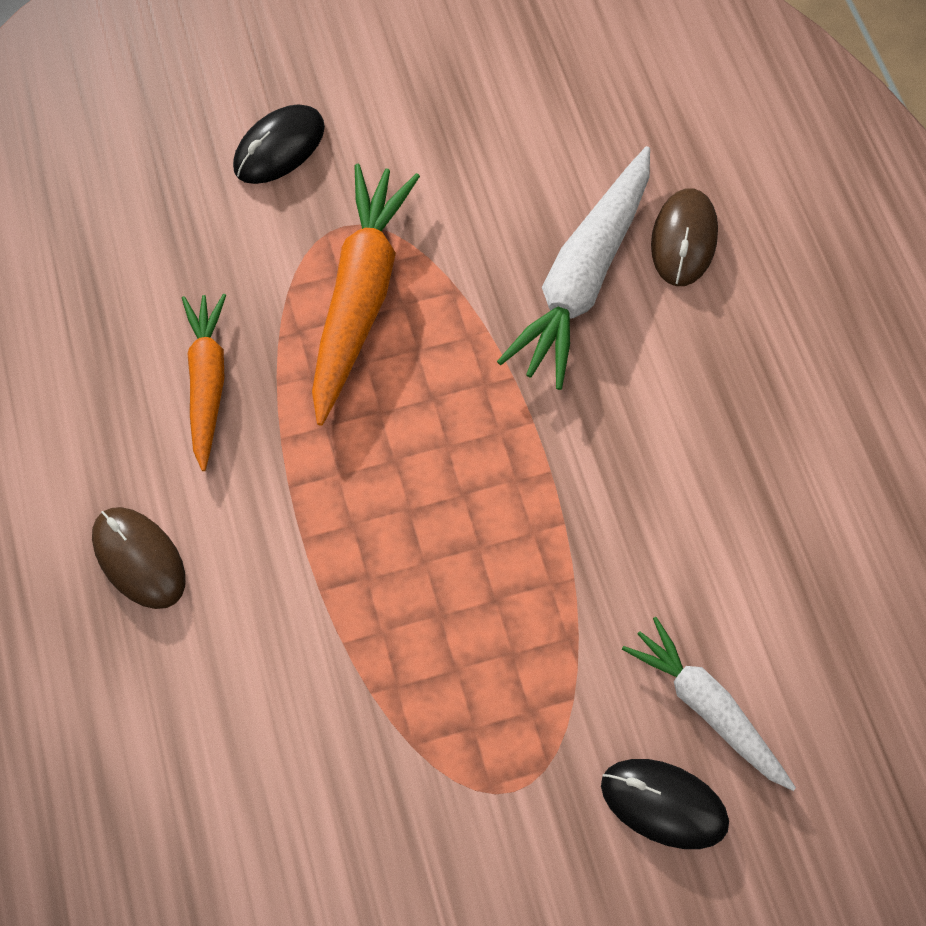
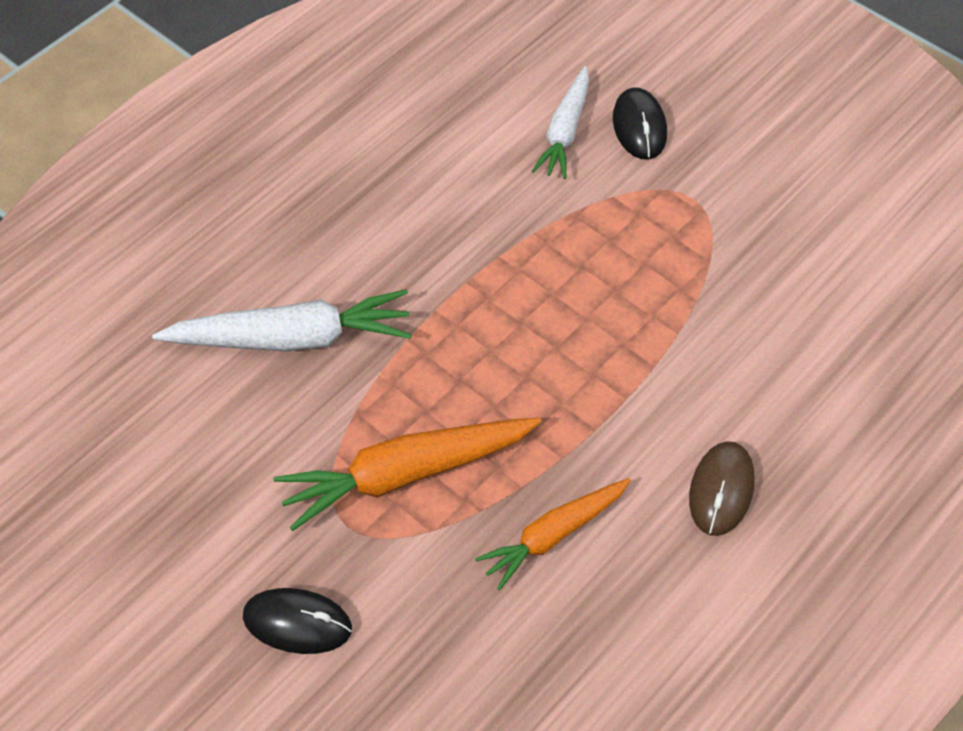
camera: 120 degrees left, 10 degrees down
brown mouse [651,188,718,286] -> none

